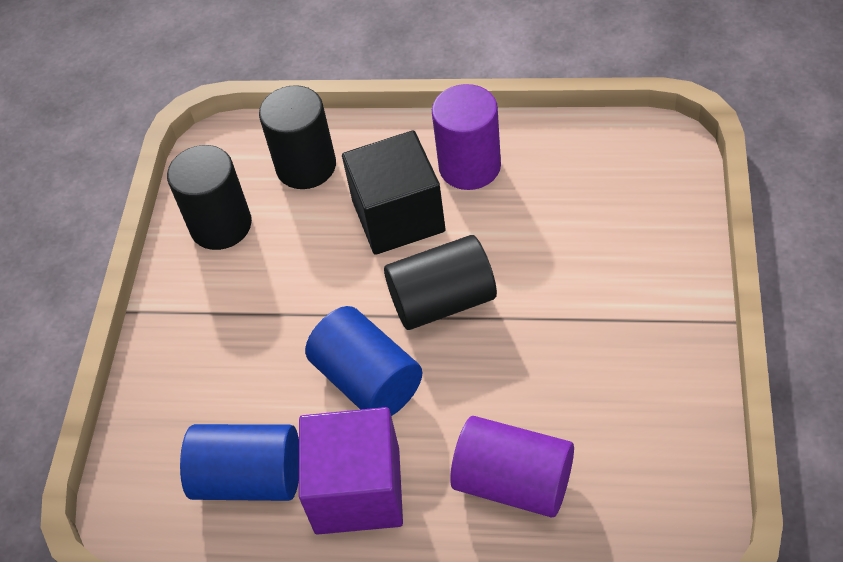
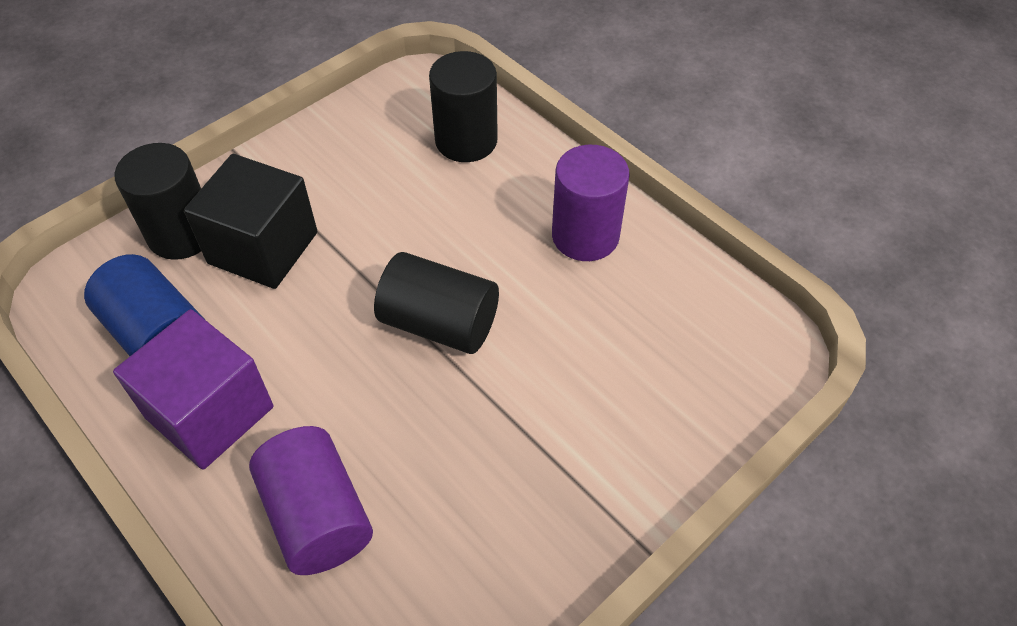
camera: 35 degrees right, 0 degrees up
black cylinder [167,145,252,250] -> black cylinder moved to [114,143,201,260]
blue cylinder [305,306,422,416] -> none
black cube [342,130,446,255] -> black cube moved to [184,154,317,289]

